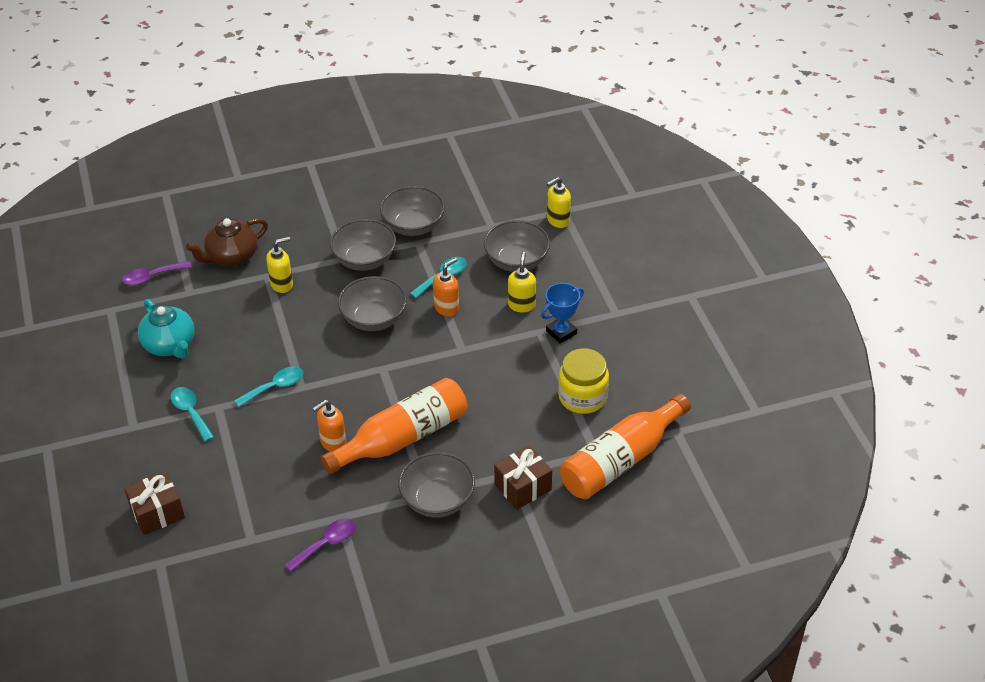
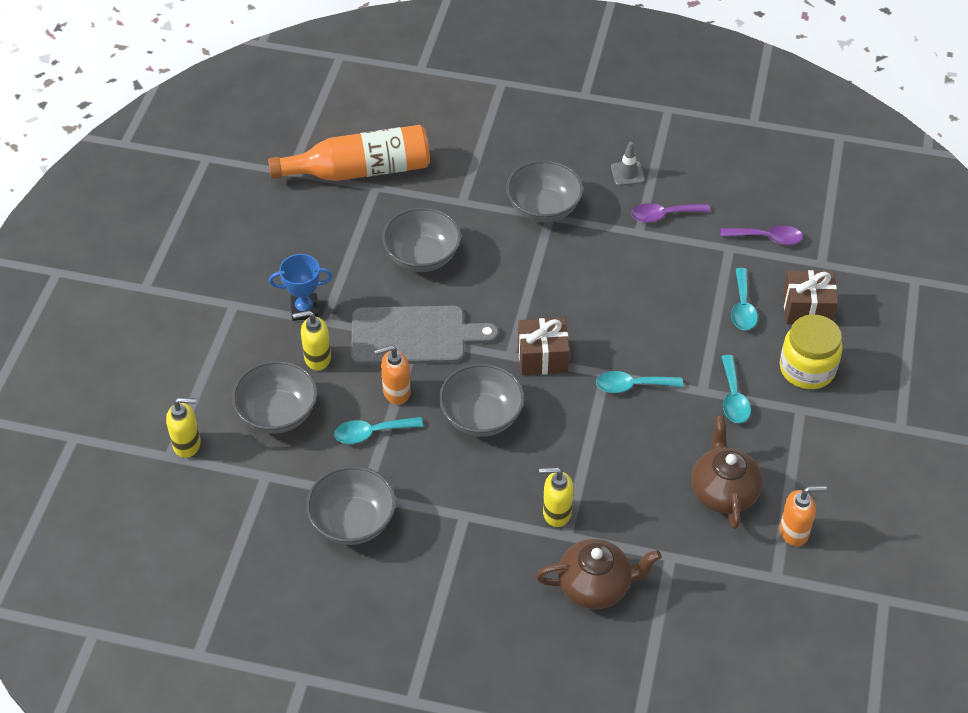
camera: 150 degrees left, 5 degrees up
purple spoon [122,261,192,286] -> purple spoon moved to [720,225,803,245]
turquoise teapot [138,299,195,359] -> brown teapot [691,416,763,529]
orange soap dispenser [313,400,346,452] -> orange soap dispenser moved to [779,486,827,546]
orange bottle [321,378,467,474] -> none
grey bowl [330,219,396,271] -> grey bowl moved to [382,207,461,272]
brown gift [494,445,552,510] -> brown gift moved to [518,318,570,375]
yellow soap dispenser [508,252,536,312] -> yellow soap dispenser turned 45 degrees clockwise [292,311,331,370]
yellow jar [558,348,609,414] -> yellow jar moved to [780,314,842,389]
none -> grey cutting board [351,306,499,365]
none -> grey traffic cone [611,142,645,186]
none -> turquoise spoon [731,268,758,330]

